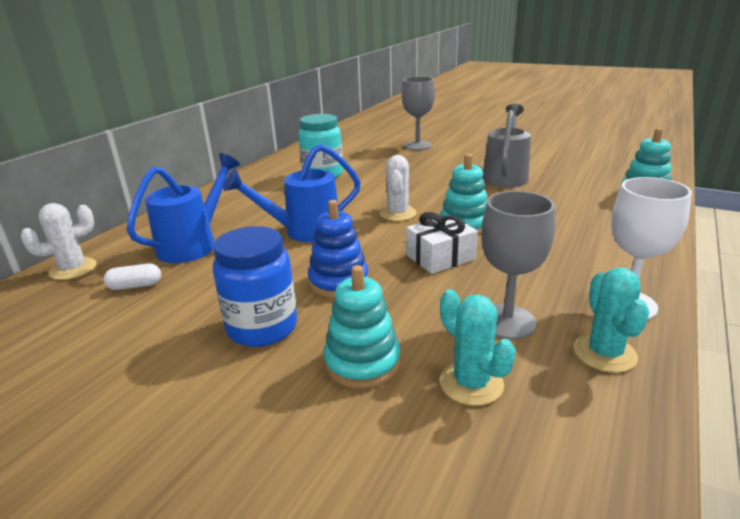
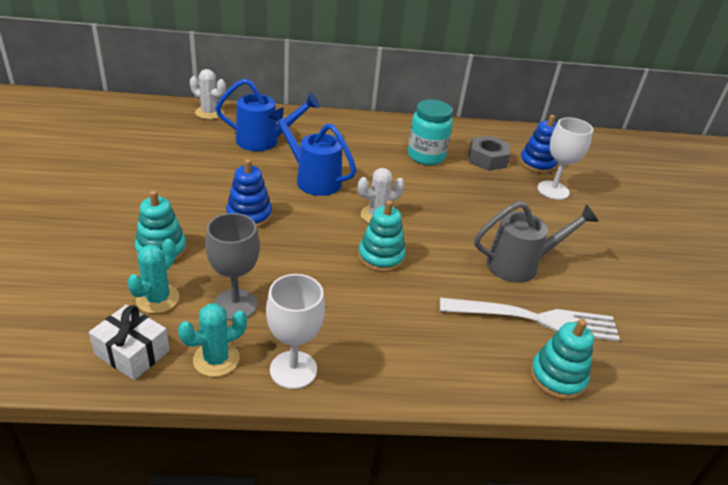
camera: 55 degrees right, 10 degrees up
white capsule [104,263,161,290] -> none
blue jar [213,226,297,347] -> none
grey goblet [402,77,435,150] -> white goblet [537,117,593,200]
white gift [406,212,478,274] -> white gift moved to [89,305,170,380]
none -> white fork [440,298,620,341]
none -> grey nut [469,135,511,171]
none -> blue stacking toy [519,115,558,174]

